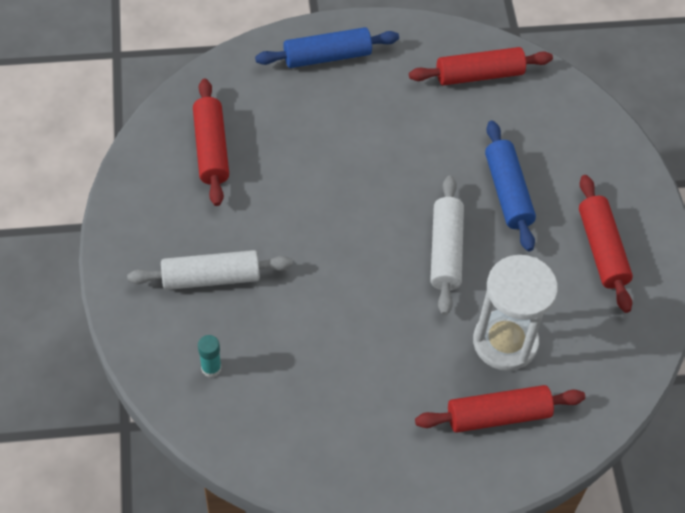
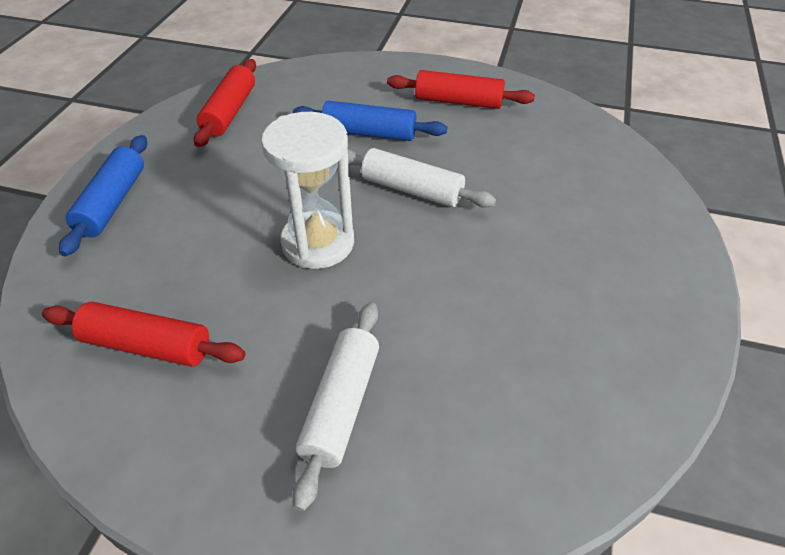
camera: 65 degrees left, 10 degrees down
turquoise glue stick [198,335,222,378] -> none
red rolling pin [415,385,585,433] -> none
white hourglass [473,255,558,371] -> white hourglass moved to [261,112,354,269]

